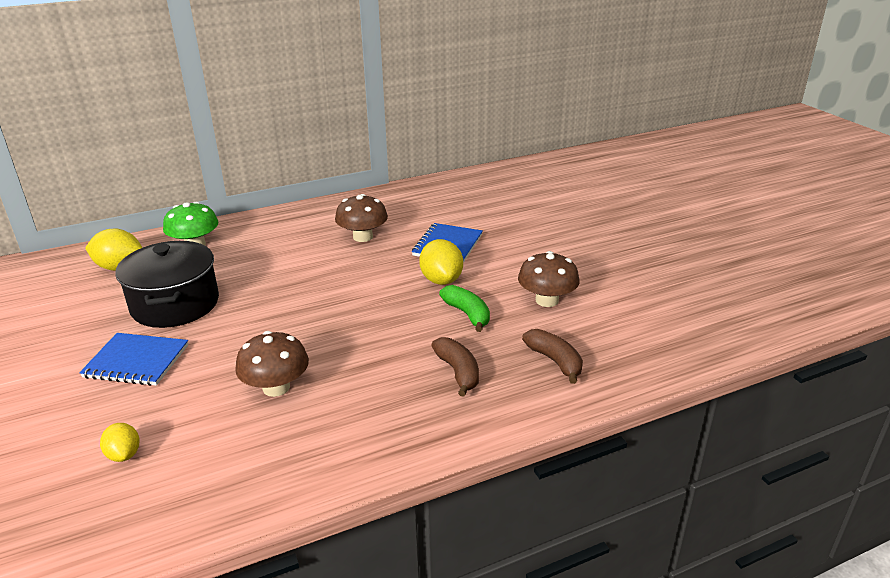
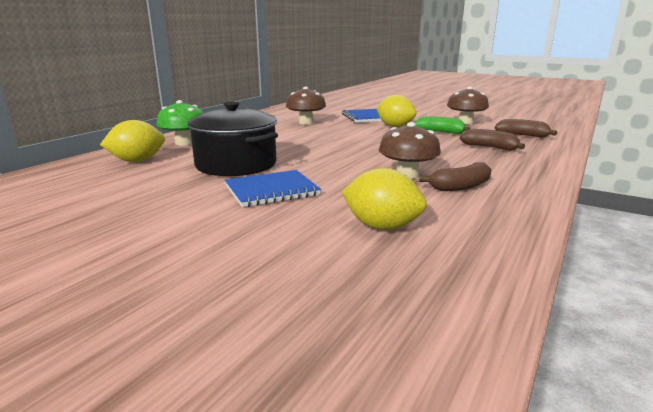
camera: 35 degrees left, 10 degrees down
yellow lemon [100,423,140,462] -> yellow lemon [342,168,427,230], size x1.66
none -> brown banana [419,162,491,191]

